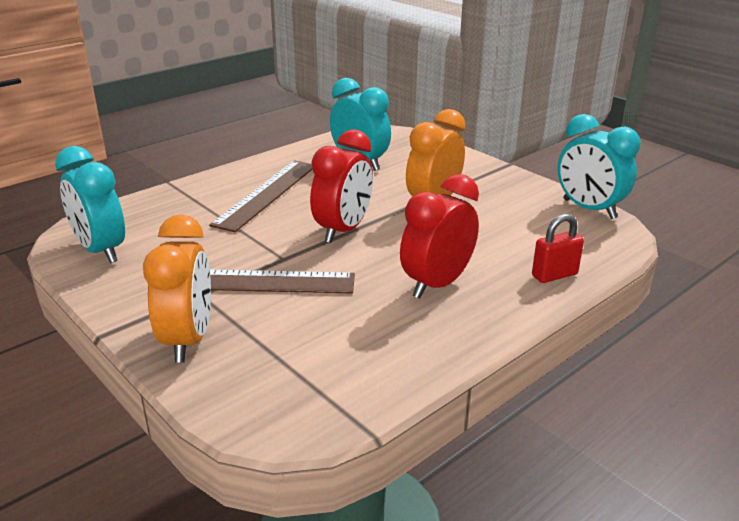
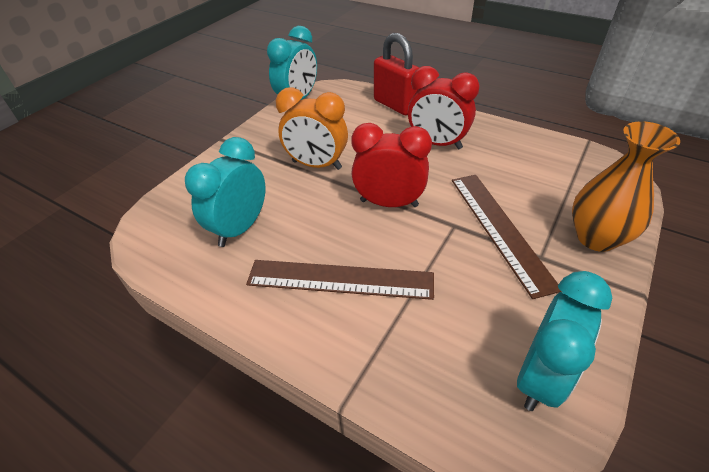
camera: 105 degrees left, 15 degrees up
orange clock [143,215,211,363] -> orange vase [572,121,680,252]
red padlock [532,214,584,283] -> red padlock [374,33,419,115], size x1.62

